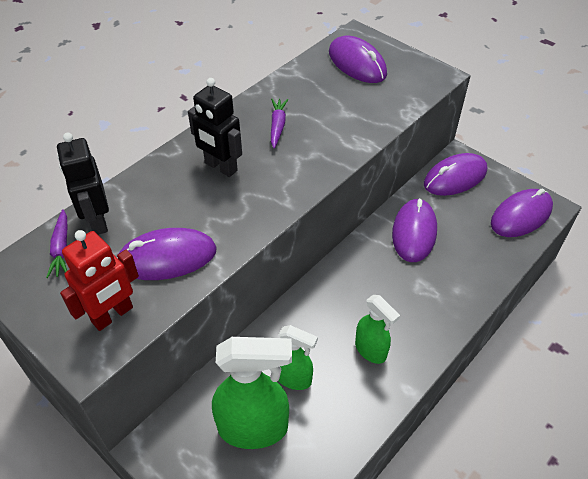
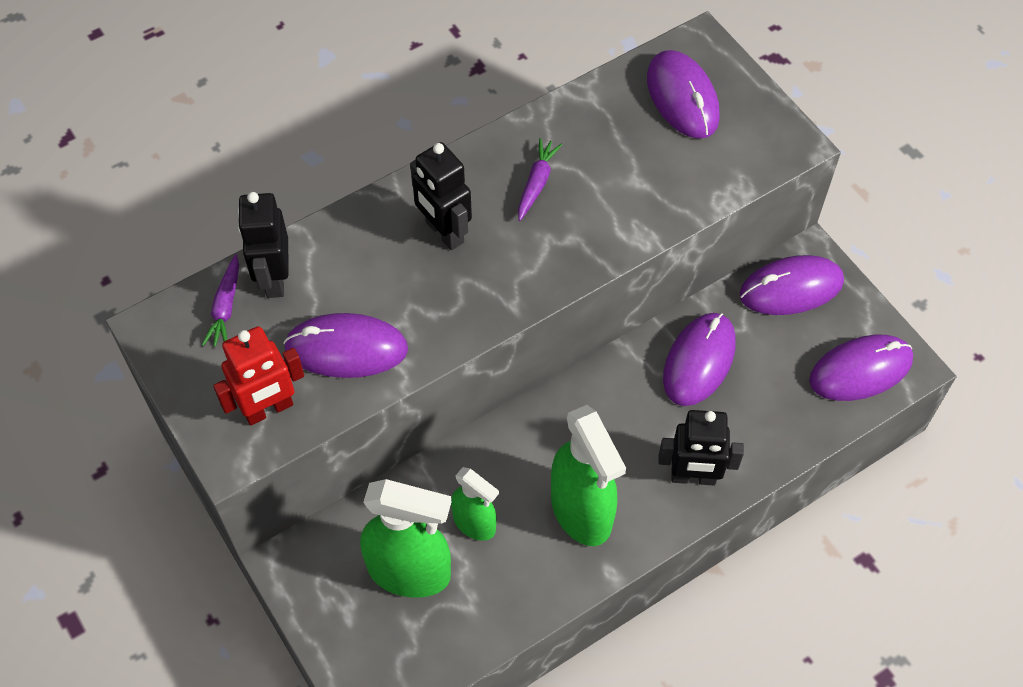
camera: 15 degrees right, 10 degrees up
green spray bottle [355,295,400,364] -> green spray bottle [551,405,626,546], size x1.72
none -> black robot [658,410,744,485]

